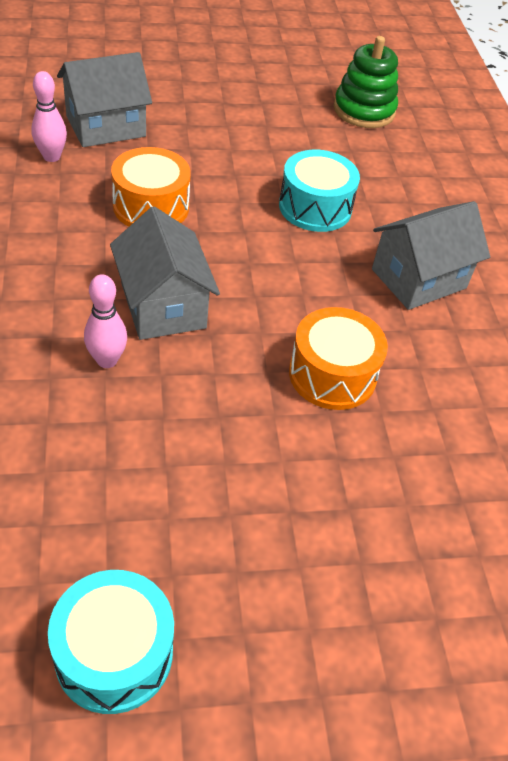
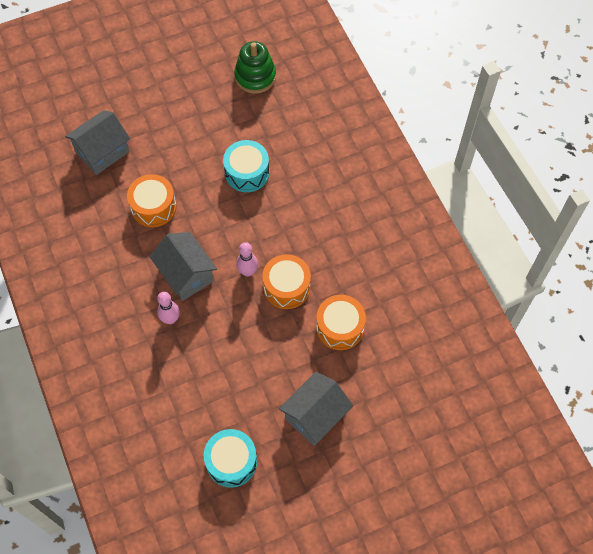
camera: 10 degrees left, 15 degrees up
pink bowling pin [31,71,67,162] -> pink bowling pin moved to [236,242,258,277]
grey house [372,201,490,310] -> grey house moved to [279,372,353,446]
none -> orange drum [316,295,366,350]

